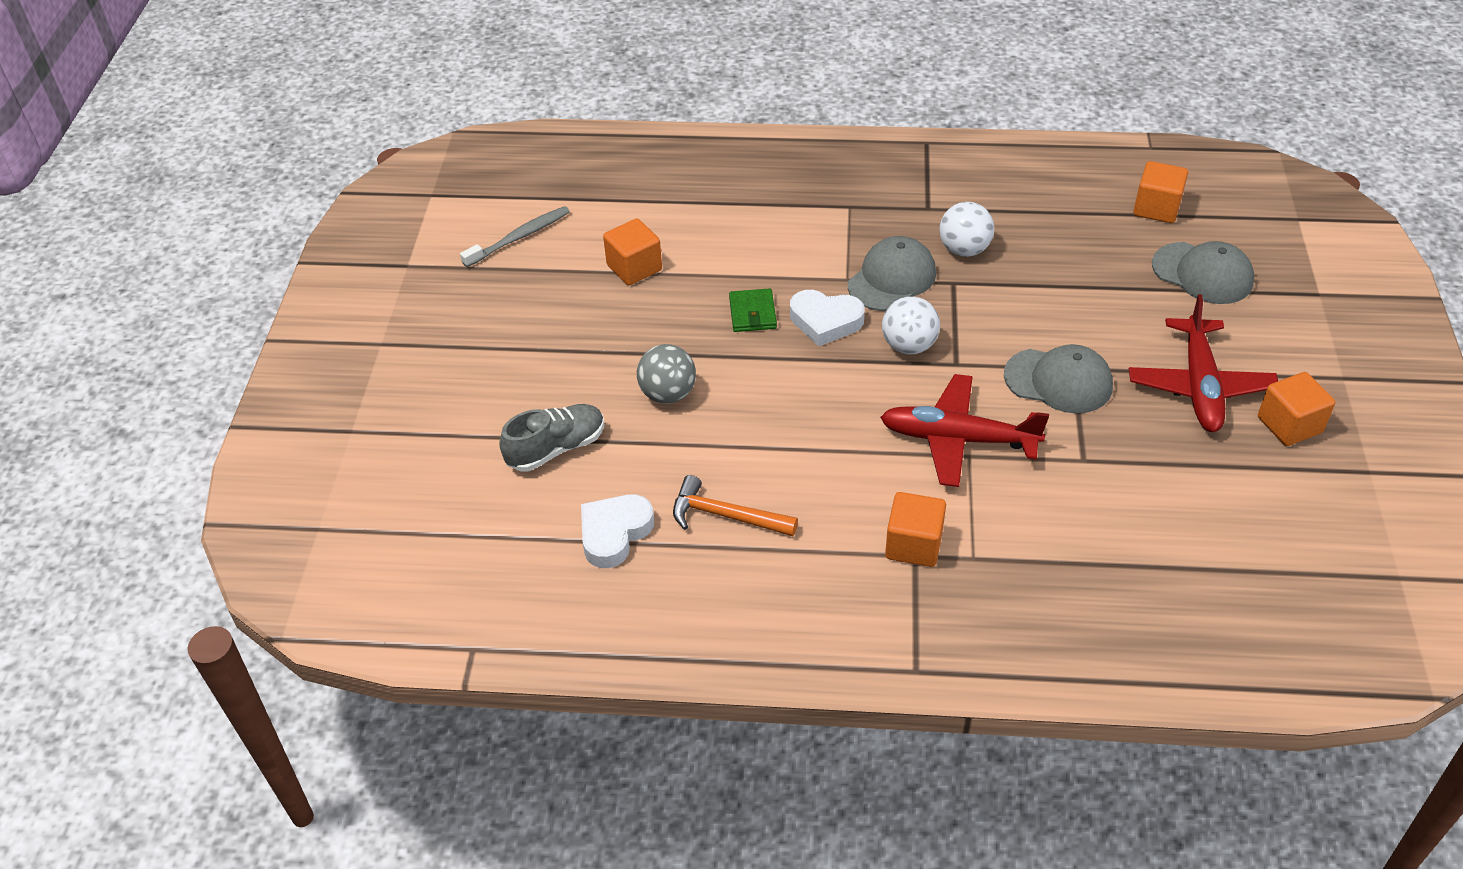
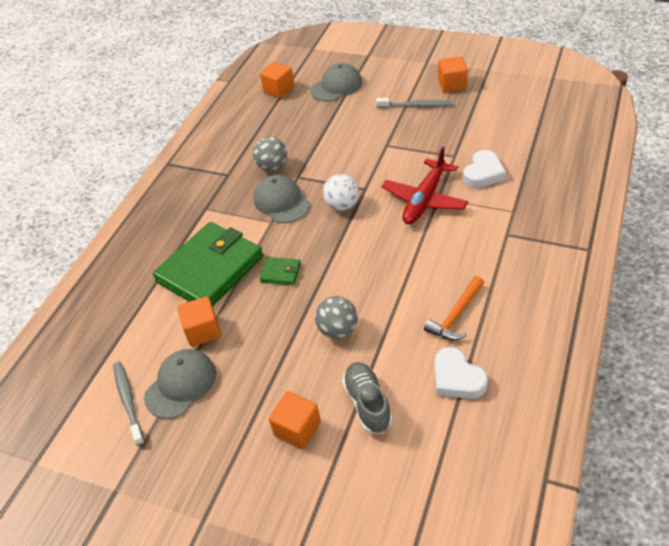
camera: 70 degrees left, 0 degrees up
white heart [790,290,865,346] -> white heart moved to [463,150,506,188]
orange cube [885,492,946,567] -> orange cube moved to [269,391,321,449]
white ball [939,202,994,257] -> grey ball [253,137,287,171]
grey cap [1004,344,1113,414] -> grey cap moved to [144,349,216,419]
red plane [1129,294,1278,432] -> grey toothbrush [376,98,452,108]
none -> green wallet [153,222,263,307]

